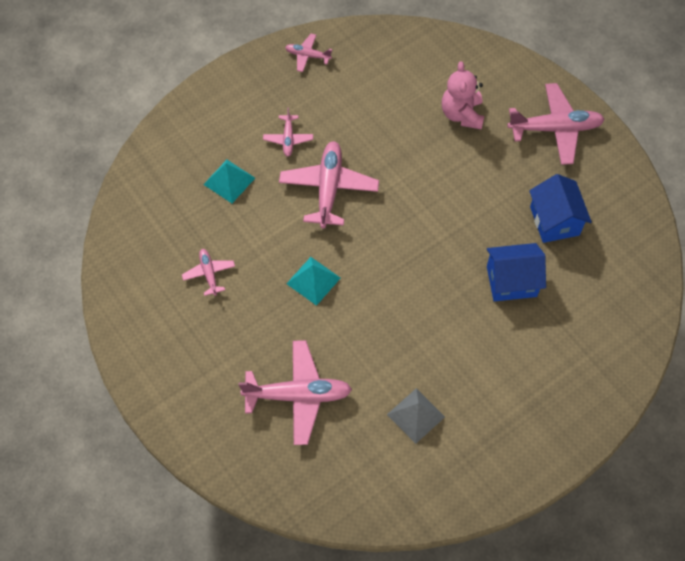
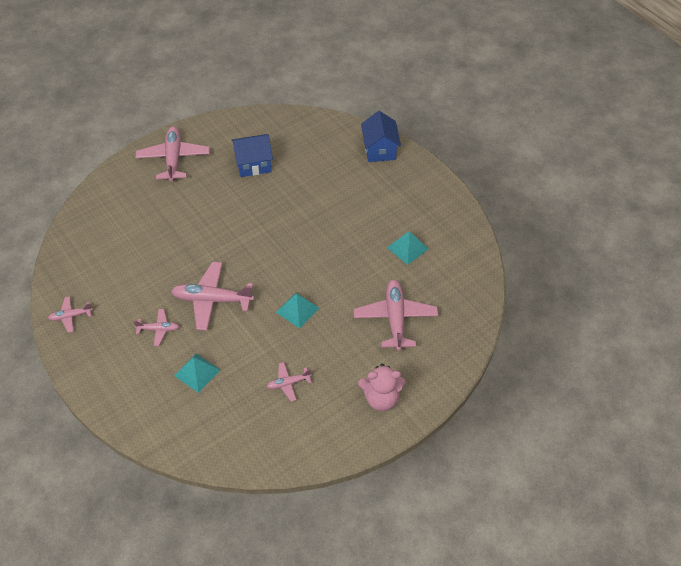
camera: 90 degrees left, 10 degrees down
pink plane [285,34,332,72] -> pink plane turned 60 degrees clockwise [48,296,93,333]
grey pyramid [387,388,445,444] -> turquoise pyramid [387,231,428,265]
pink teddy bear [442,61,484,130] -> pink teddy bear moved to [358,364,406,411]
blue house [487,243,546,301] -> blue house moved to [361,111,401,162]

